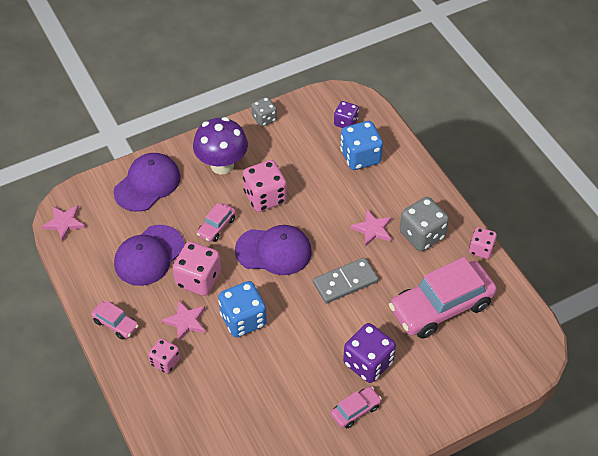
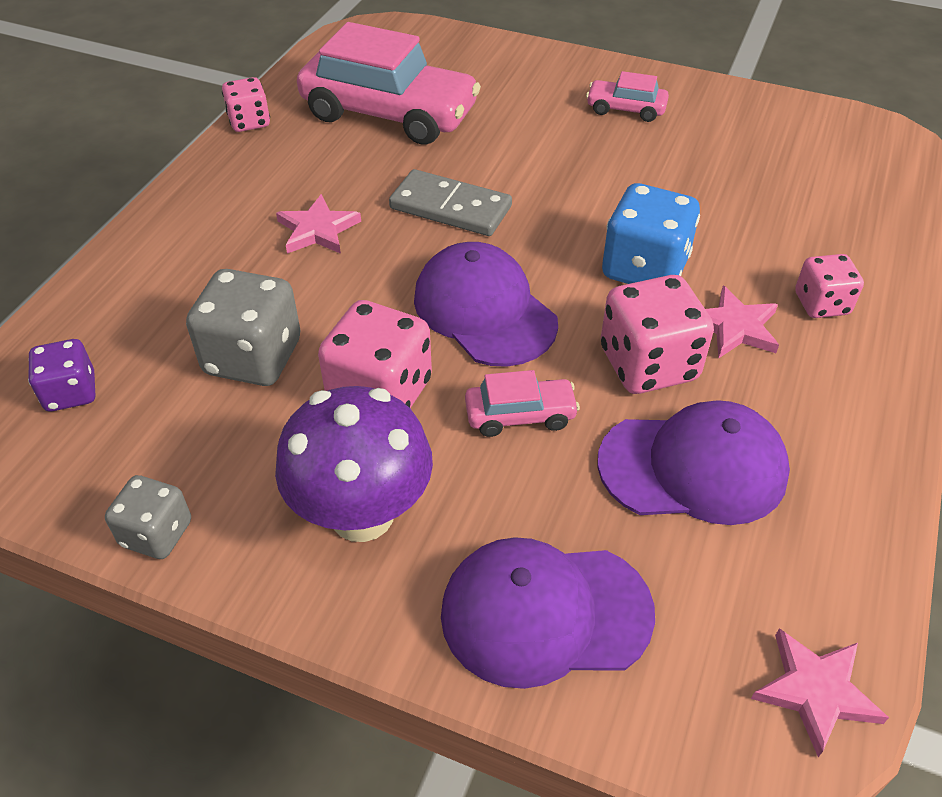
camera: 130 degrees left, 5 degrees down
pink car [91,301,139,340] -> none
blue dice [340,121,383,170] -> none
purple dice [343,323,396,383] -> none
grey dice [400,197,449,251] -> grey dice moved to [186,269,300,386]

